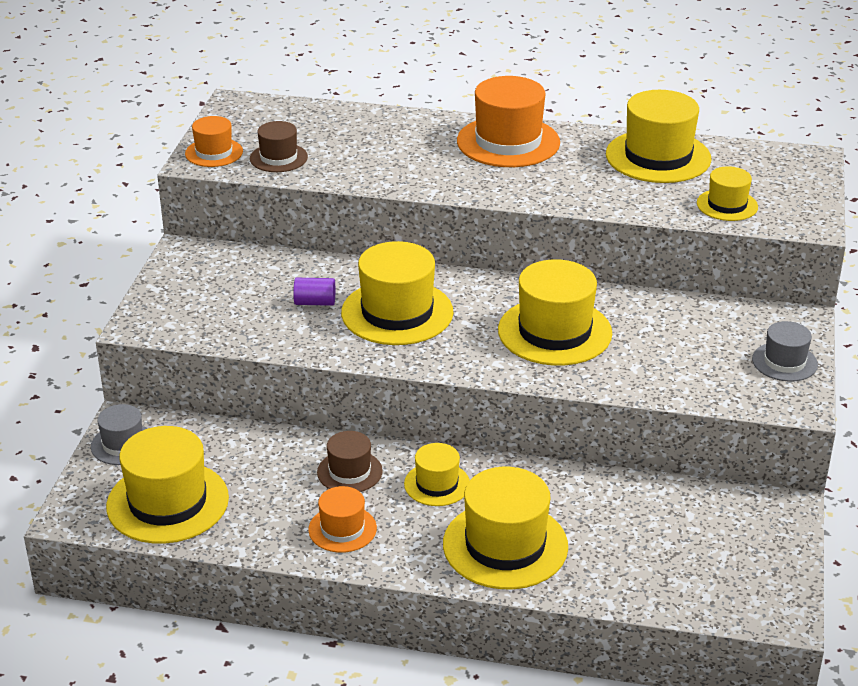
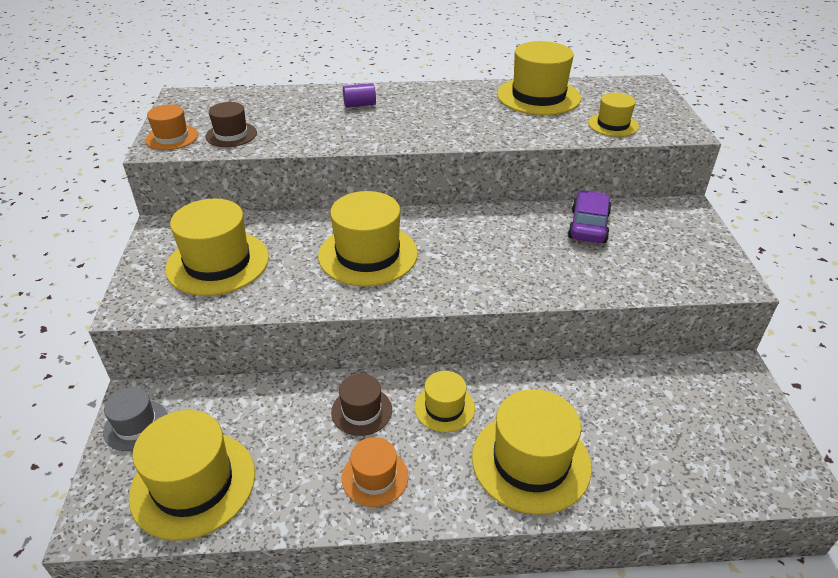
camera: 15 degrees left, 5 degrees up
purple cylinder [293,278,335,306] -> purple cylinder moved to [343,83,376,108]
orange hat [457,76,560,167] -> none
yellow hat [498,259,612,366] -> yellow hat moved to [165,198,269,296]
grey hat [752,321,818,382] -> none
none -> purple car [568,190,612,243]

